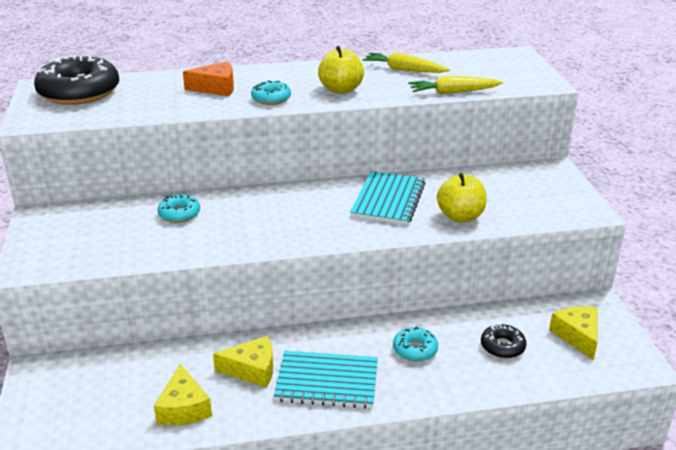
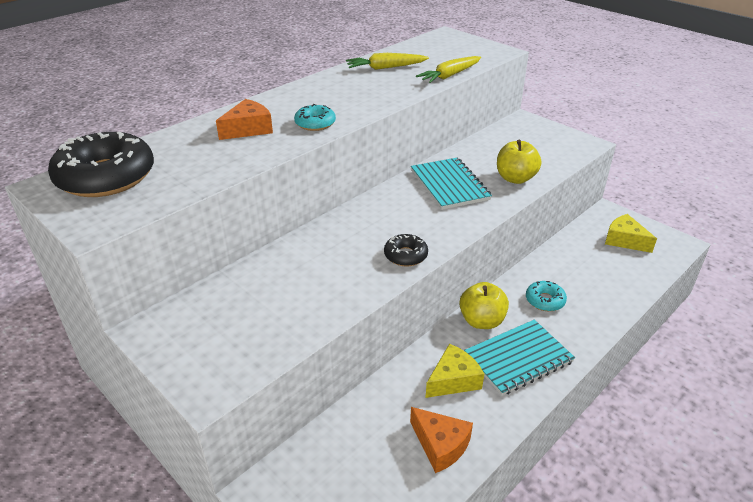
camera: 35 degrees left, 5 degrees up
yellow cheese [154,364,212,425] -> orange cheese [410,407,473,473]
turquoise donut [157,194,200,223] -> none
yellow apple [318,46,364,94] -> yellow apple moved to [459,282,509,329]
black donut [481,323,527,359] -> black donut moved to [384,234,428,266]

